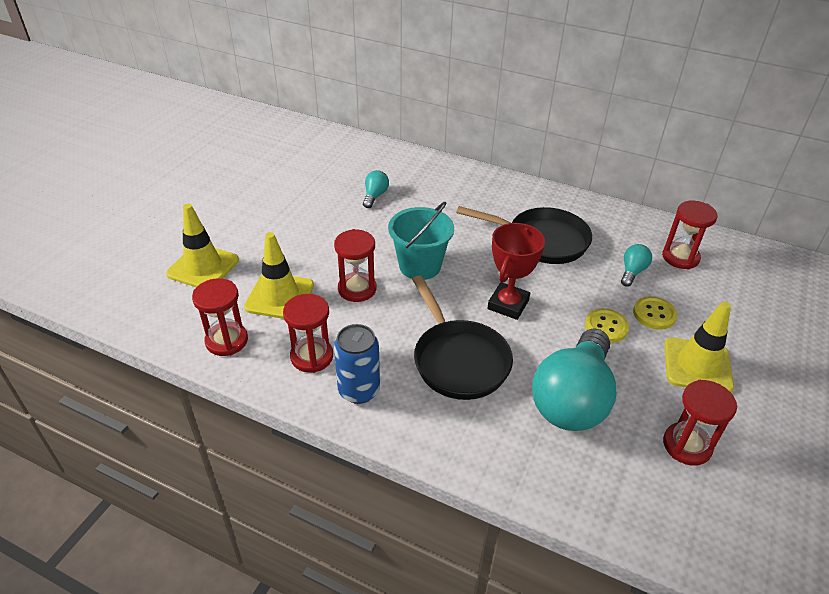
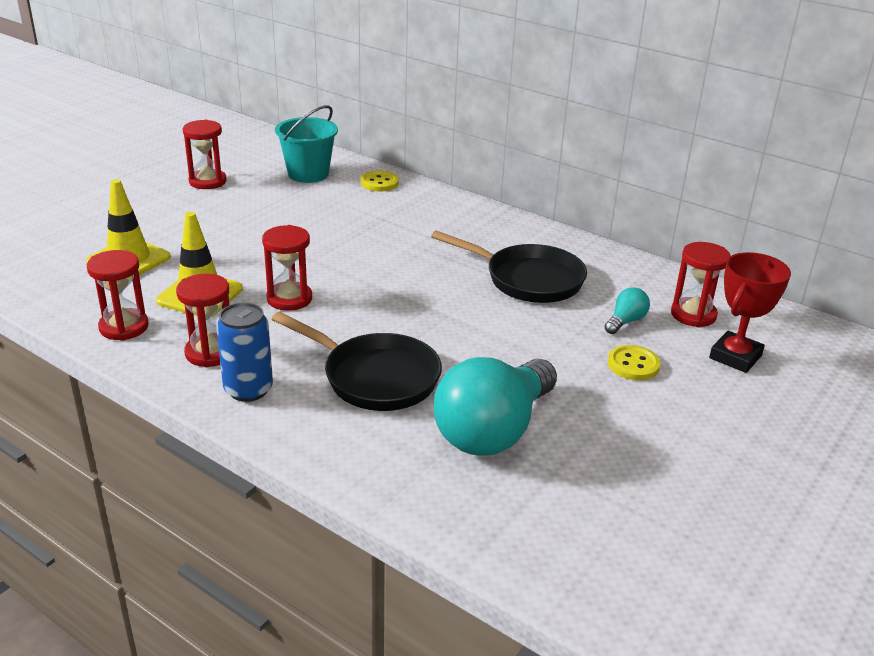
camera: 10 degrees right, 10 degrees down
turquoise light bulb [363,170,389,208] -> none
turquoise bucket [388,202,454,280] -> turquoise bucket moved to [275,105,338,183]
black pan [412,276,513,400] -> black pan turned 45 degrees counterclockwise [272,312,442,411]
red trophy [487,223,545,320] -> red trophy moved to [709,252,791,373]
yellow button [585,308,629,343] -> yellow button moved to [360,171,399,192]
red hourglass [663,380,737,466] -> red hourglass moved to [183,120,227,189]
yellow traffic cone [664,301,734,392] -> none

